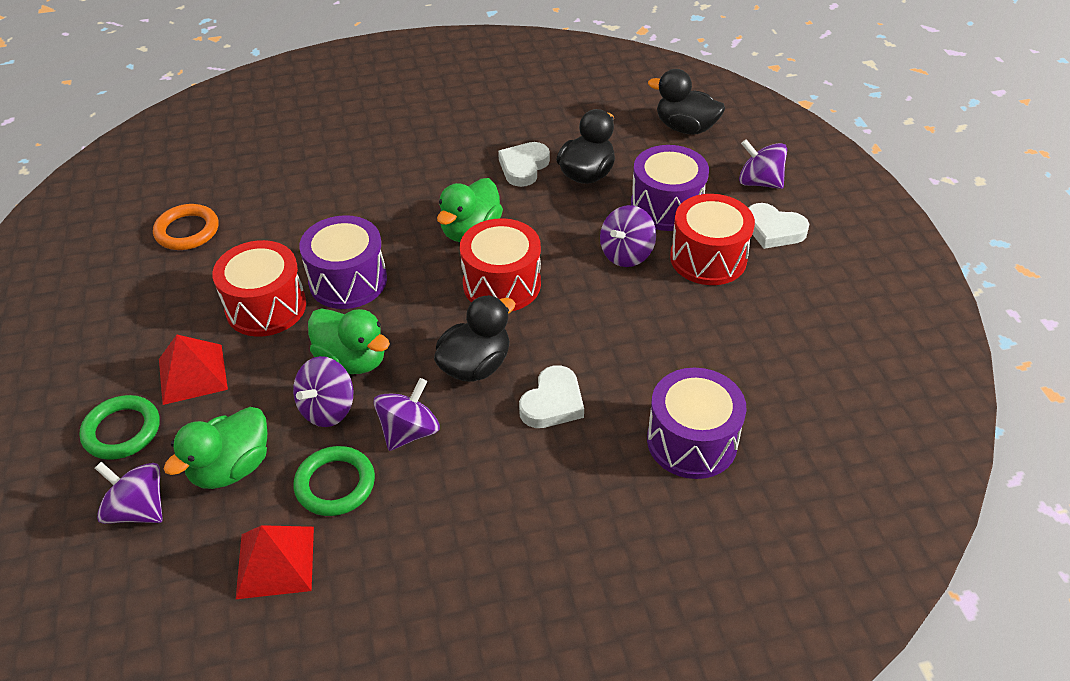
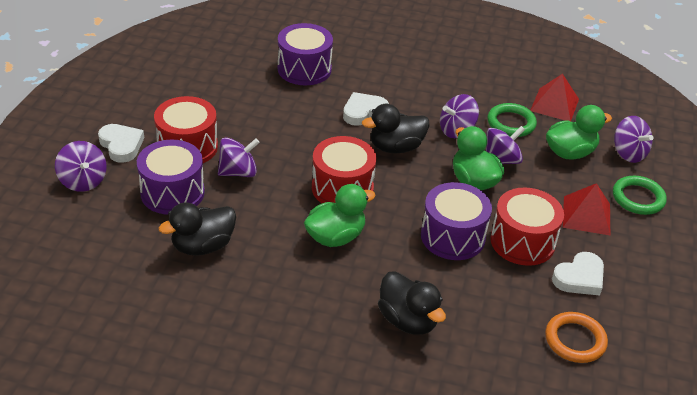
camera: 155 degrees left, 5 degrees down
white heart [498,142,550,187] -> white heart moved to [552,252,604,296]
black duck [648,69,725,134] -> black duck moved to [378,271,446,335]

